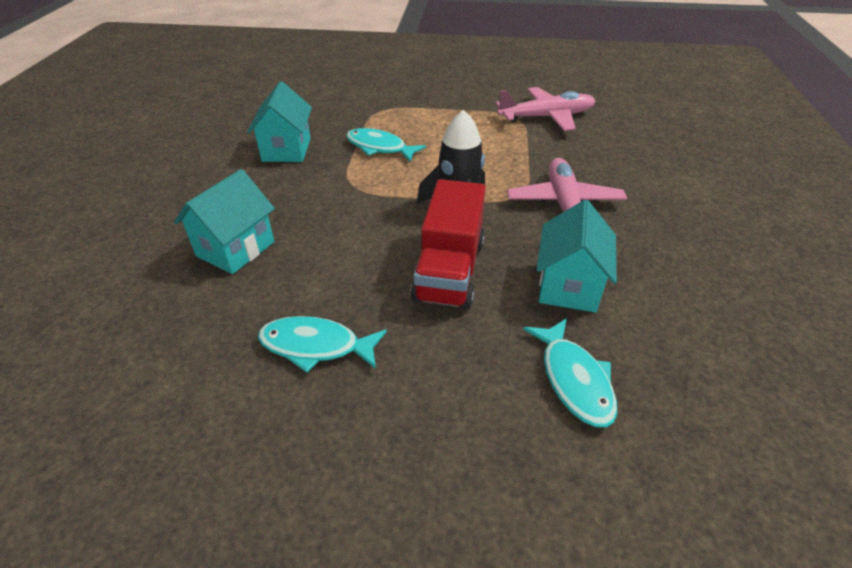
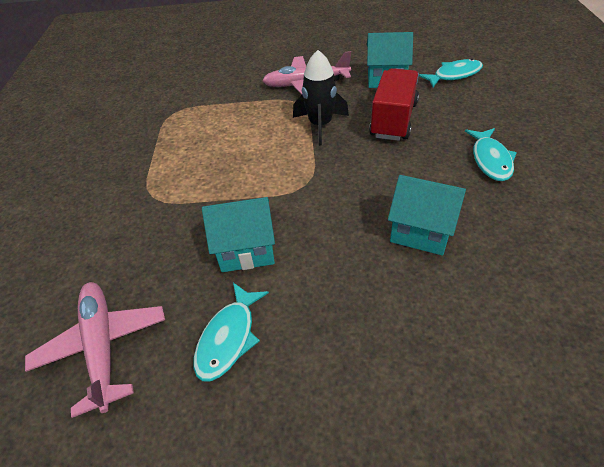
camera: 95 degrees left, 5 degrees up
turquoise fish [346,128,426,162] -> turquoise fish moved to [193,283,269,381]
red truck [411,179,486,310] -> red truck turned 75 degrees counterclockwise [369,68,419,141]
pink plane [495,87,596,131] -> pink plane moved to [25,282,165,418]

